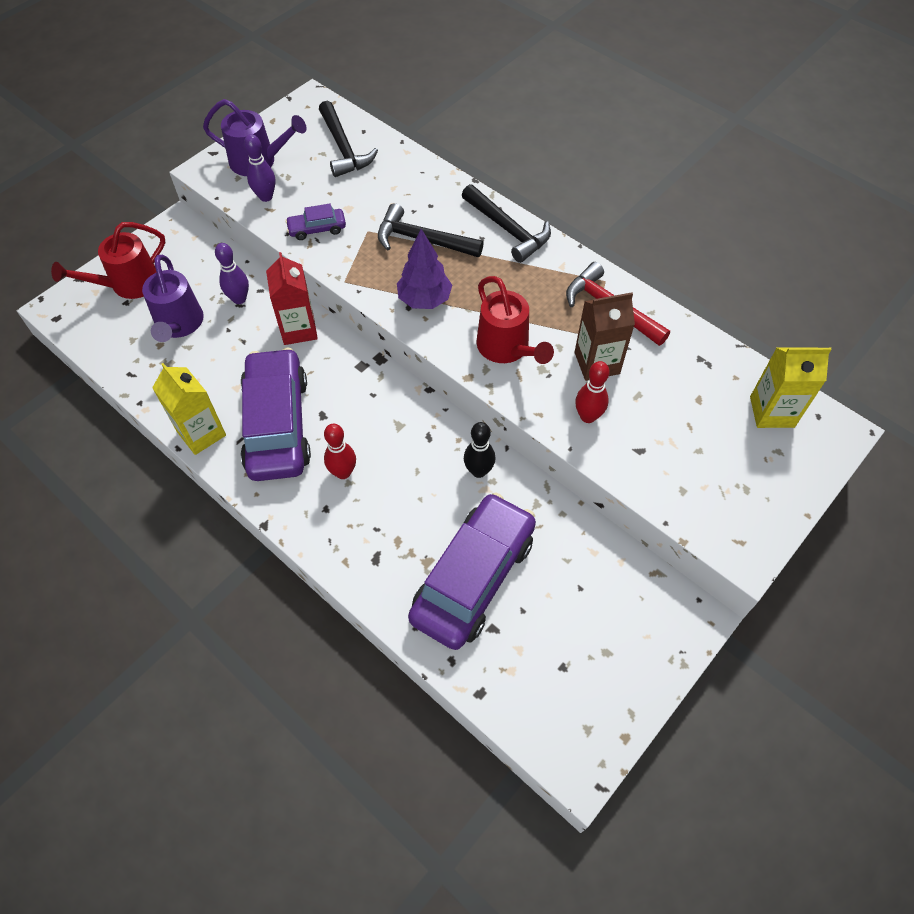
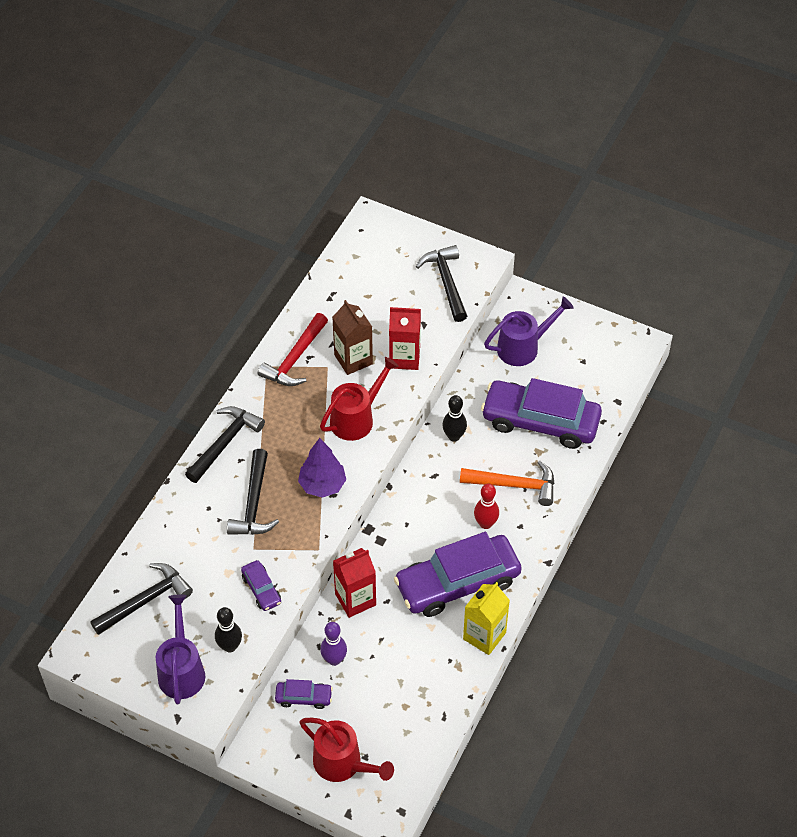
camera: 105 degrees left, 5 degrees down
purple watering can [142,255,204,342] -> purple watering can moved to [484,297,574,366]
purple bowling pin [244,134,275,202] -> black bowling pin [215,607,242,653]
red bowling pin [575,361,610,423] -> red carton [389,307,421,370]
yellow carton [750,347,832,428] -> none
none -> purple car [275,679,333,709]
none -> black hammer [416,245,467,322]
none -> orange hammer [460,461,555,506]

